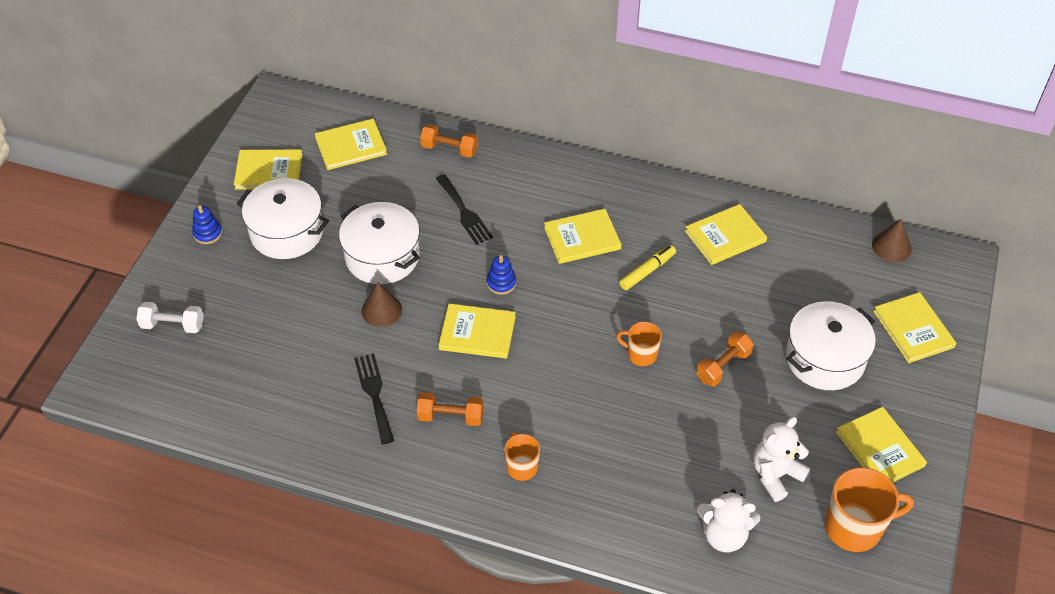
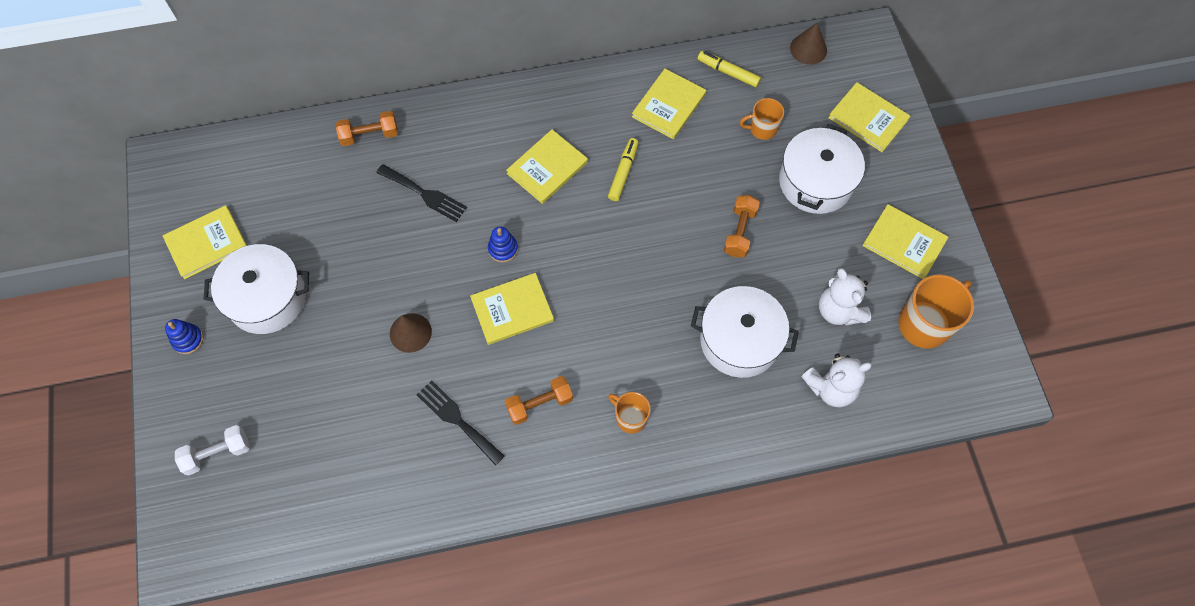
camera: 30 degrees left, 15 degrees up
yellow book [315,119,387,170] -> none
white pot [339,202,420,284] -> white pot moved to [691,286,799,378]
orange mug [616,322,662,366] -> orange mug moved to [740,98,784,140]
white teddy bear [753,417,810,502] -> white teddy bear turned 45 degrees counterclockwise [819,268,871,325]
none -> yellow marker [697,51,761,87]

